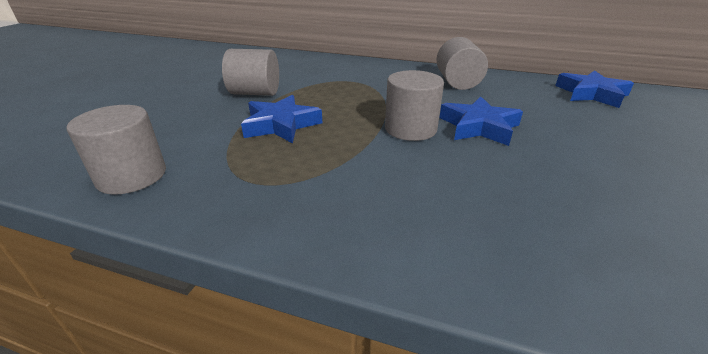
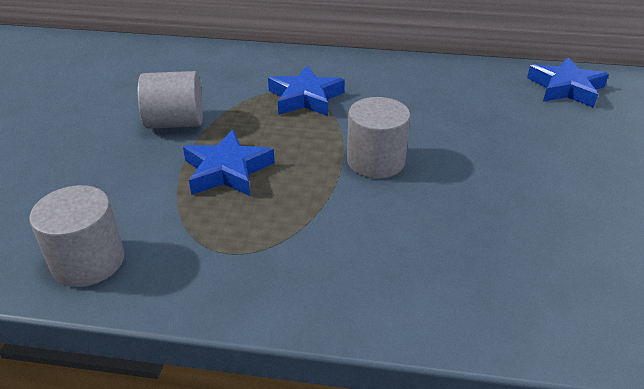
camera: 10 degrees left, 5 degrees up
grey cylinder [437,37,488,90] -> none
blue star [439,96,523,146] -> blue star moved to [268,66,345,116]

